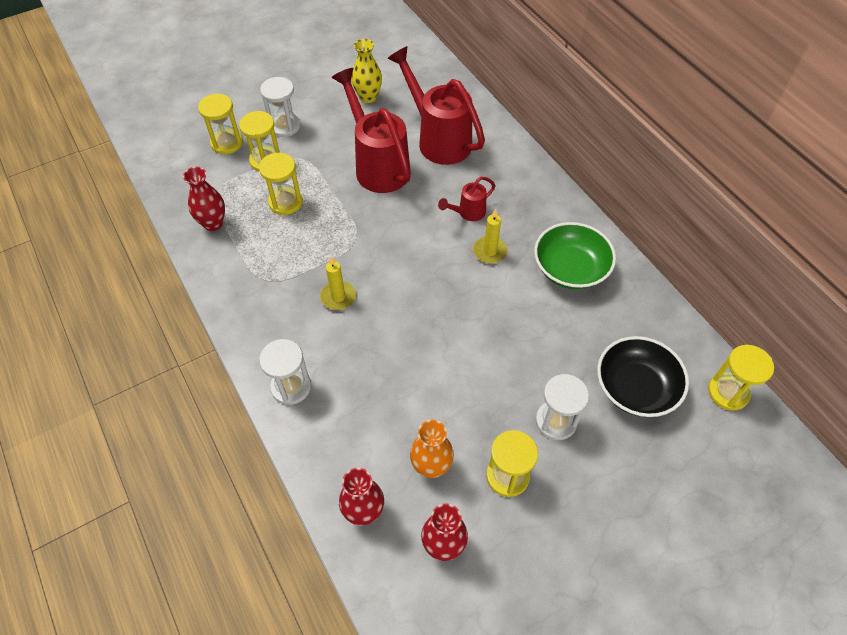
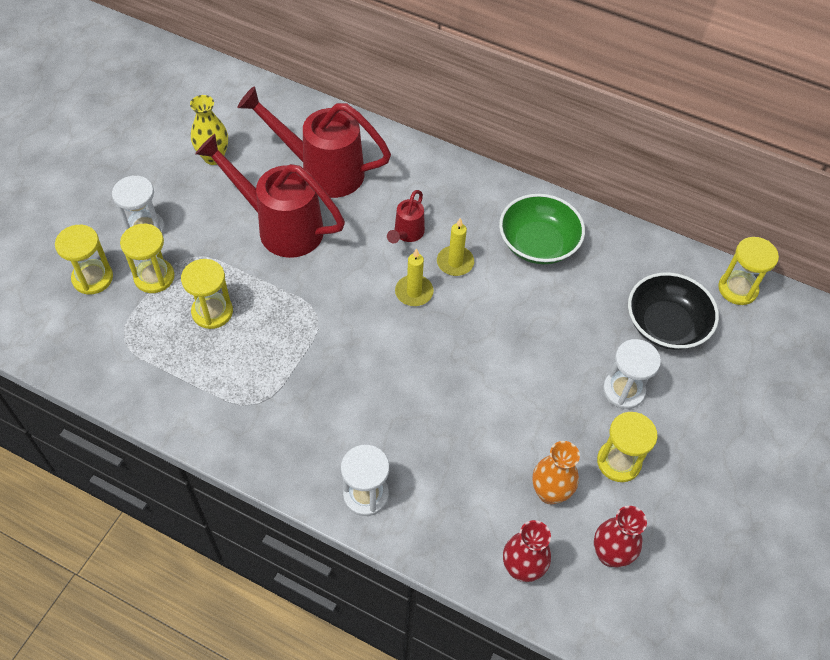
camera: 35 degrees left, 0 degrees up
red vase [183,167,225,231] -> none
yellow candle [320,257,356,310] -> yellow candle moved to [395,248,434,306]

